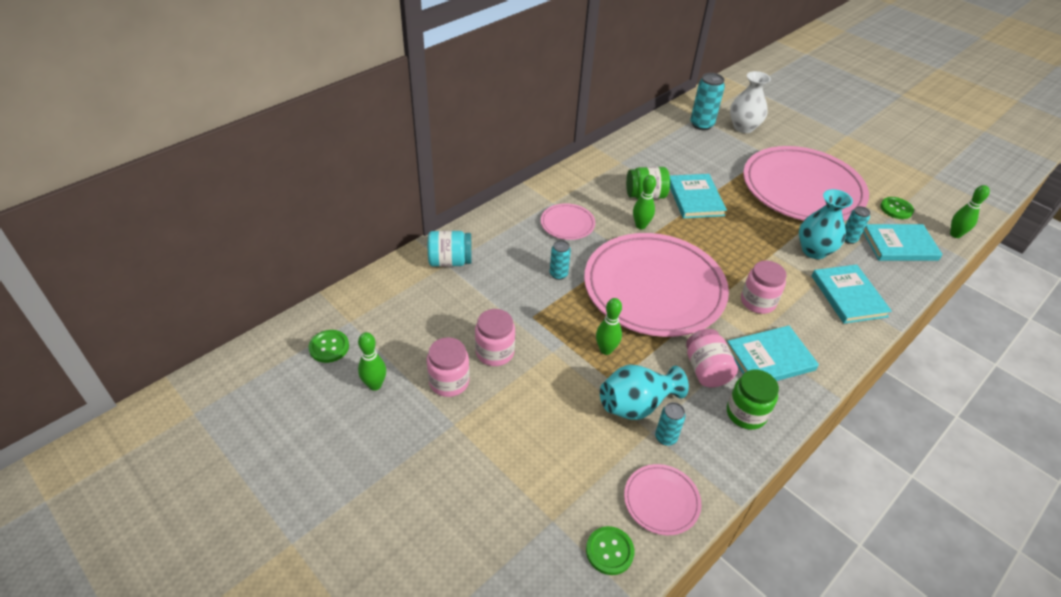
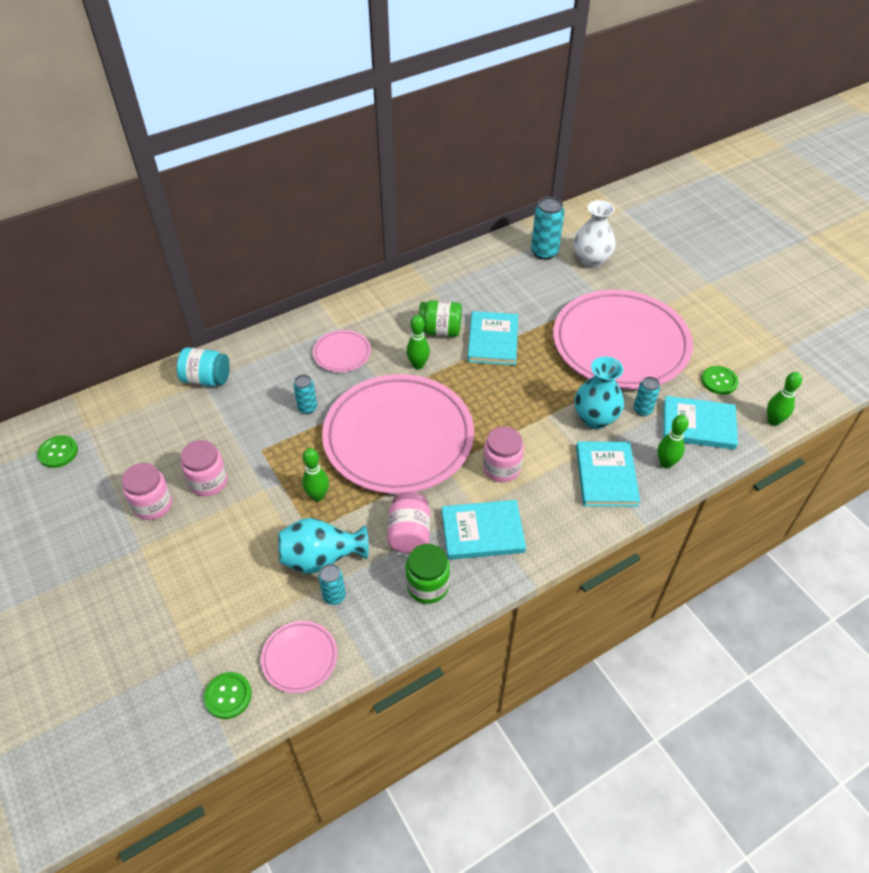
camera: 15 degrees right, 5 degrees up
green bowling pin [358,332,386,391] -> green bowling pin moved to [658,415,689,469]

